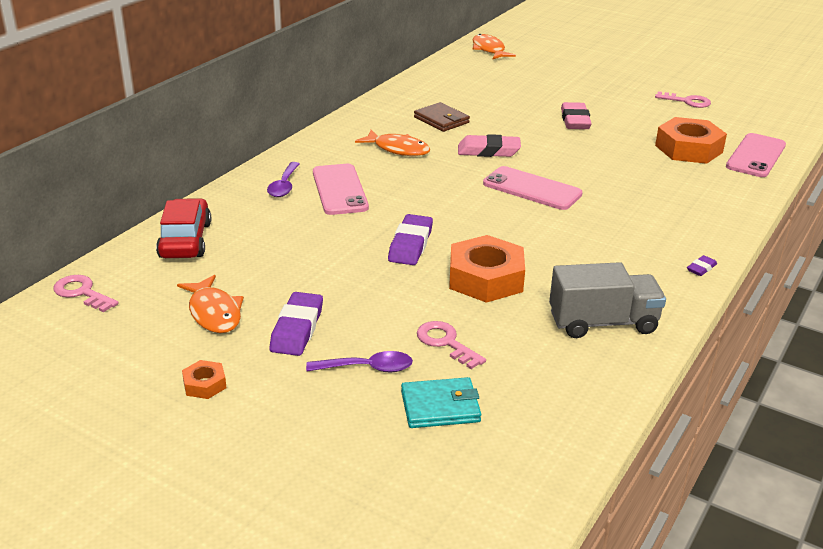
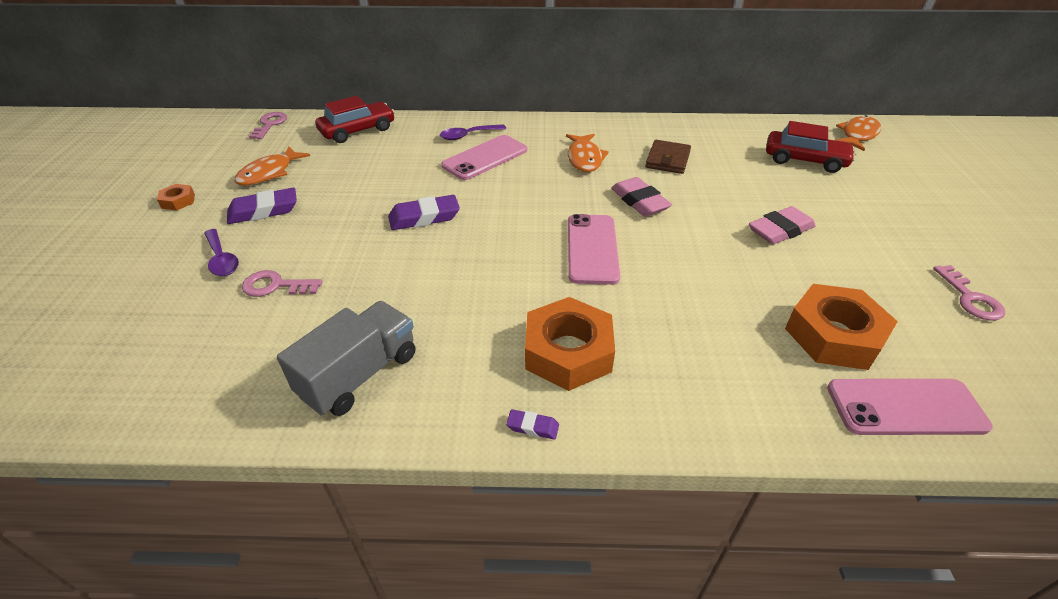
camera: 60 degrees right, 10 degrees up
turquoise wallet [401,377,481,428] -> none
pink key [417,321,486,369] -> pink key turned 105 degrees counterclockwise [242,270,323,297]
orange nut [449,235,525,303] -> orange nut moved to [525,297,615,391]
grey truck [549,262,666,338] -> grey truck turned 105 degrees counterclockwise [277,301,416,416]
none -> red car [766,121,855,173]

